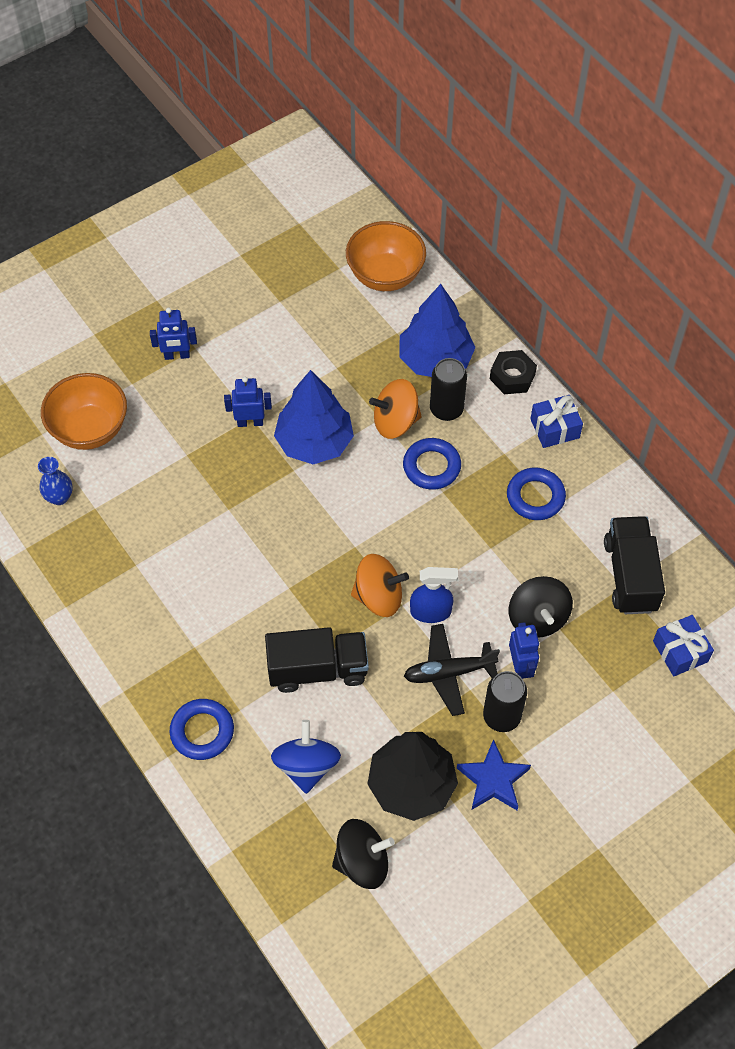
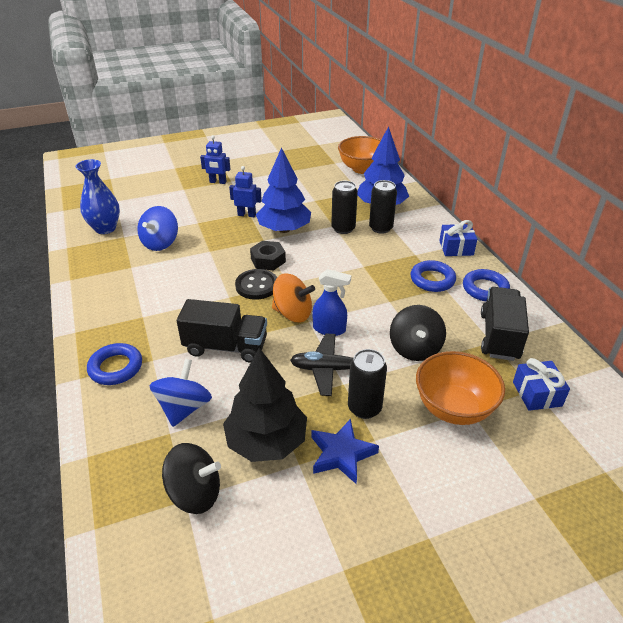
camera: 15 degrees right, 20 degrees down
blue vase [38,457,73,505] -> blue vase [76,159,120,234], size x1.65
orange bowl [41,373,127,450] -> orange bowl moved to [416,351,505,425]
orange spinning top [369,379,422,439] -> black can [331,181,358,234]
blue ring [403,438,461,490] -> blue ring moved to [463,269,510,301]
black nut [490,350,537,394] -> black nut moved to [250,241,286,270]
blue robot [509,622,539,679] -> none
none -> blue spinning top [137,206,178,251]
none -> black button [235,269,277,300]

